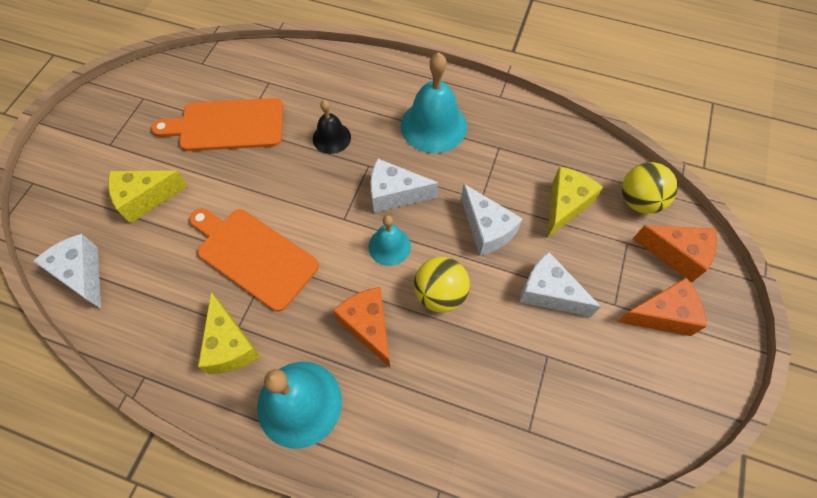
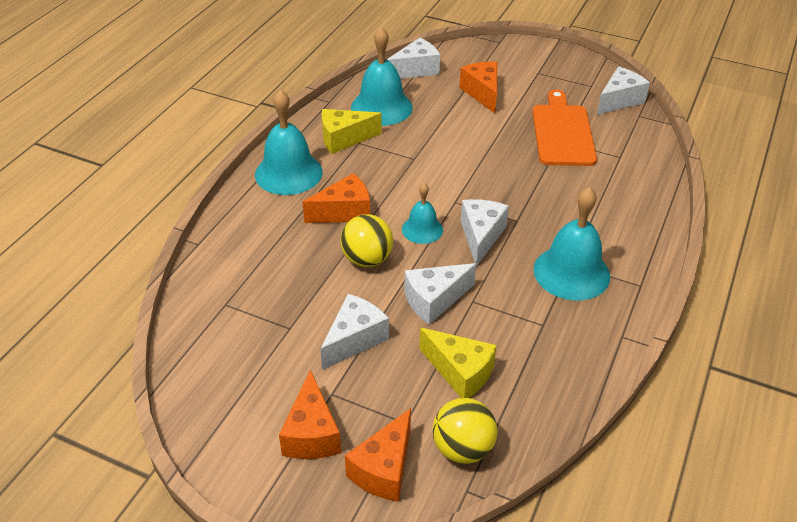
camera: 95 degrees right, 20 degrees down
yellow cheese [108,170,188,223] -> orange cheese [459,62,497,113]
orange cutting board [189,208,319,312] -> none
black bell [313,100,351,154] -> none
none -> turquoise bell [351,27,413,126]
none -> white cheese [597,67,650,115]

